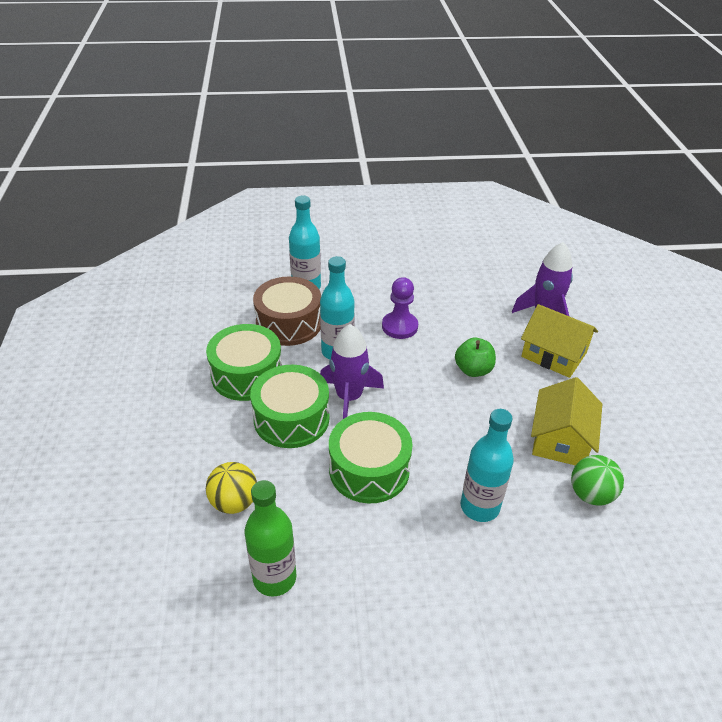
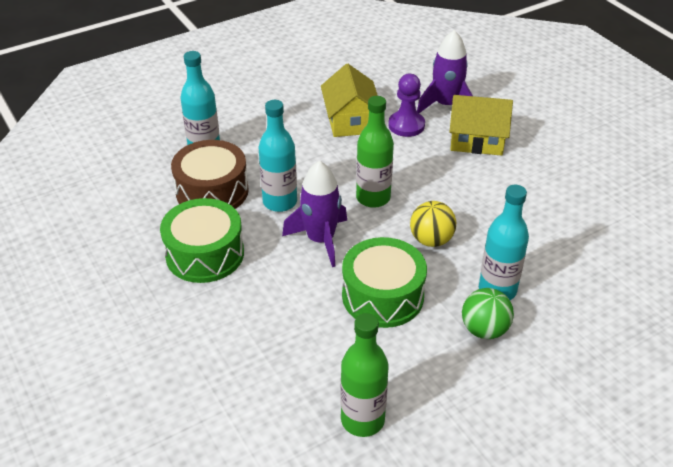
camera: 25 degrees left, 0 degrees up
yellow ball [206,462,257,514] -> yellow ball moved to [410,201,456,247]
green drum [250,365,330,448] -> none
purple pawn [382,277,418,339] -> purple pawn moved to [388,74,425,137]
green apple [455,338,496,377] -> none
yellow house [531,377,602,465] -> yellow house moved to [321,64,378,137]
green ball [571,455,624,506] -> green ball moved to [462,288,514,339]
none -> green bottle [356,96,394,208]

